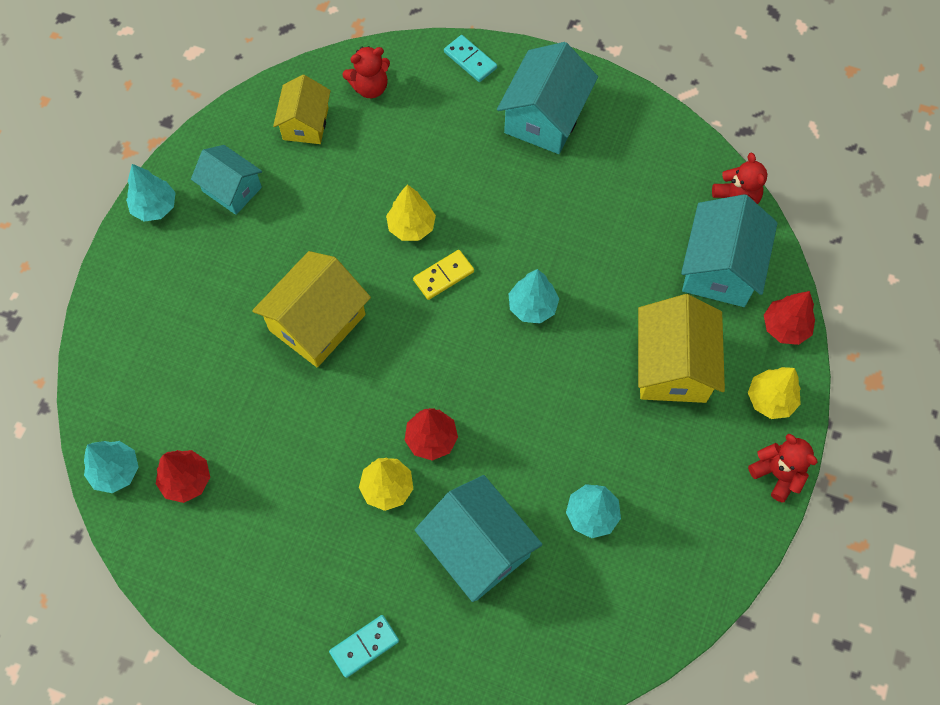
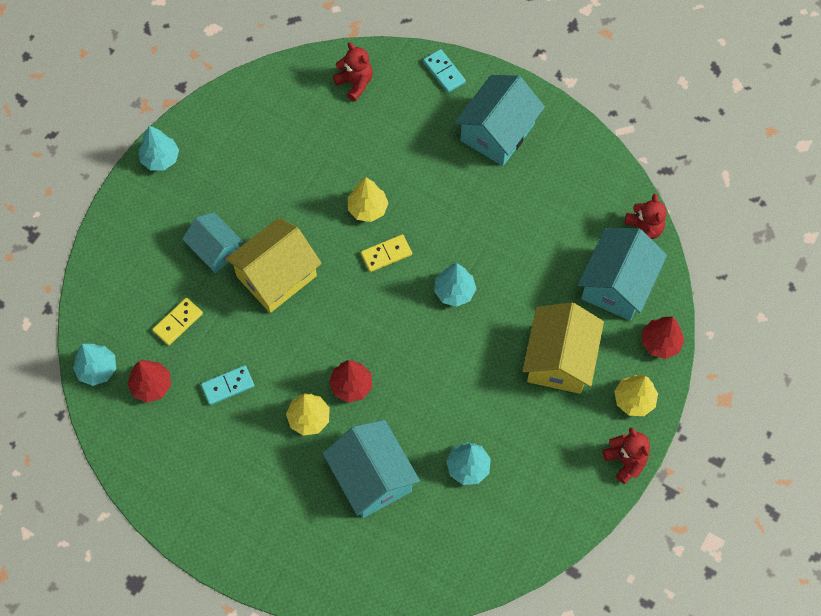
camera: 10 degrees right, 0 degrees up
turquoise house [191,145,262,215] -> turquoise house moved to [182,212,243,273]
yellow house [273,75,331,144] -> none
turquoise domino [329,615,399,678] -> turquoise domino moved to [201,365,254,405]
red teddy bear [342,46,390,98] -> red teddy bear turned 120 degrees counterclockwise [333,42,373,101]
none -> yellow domino [152,298,203,346]

